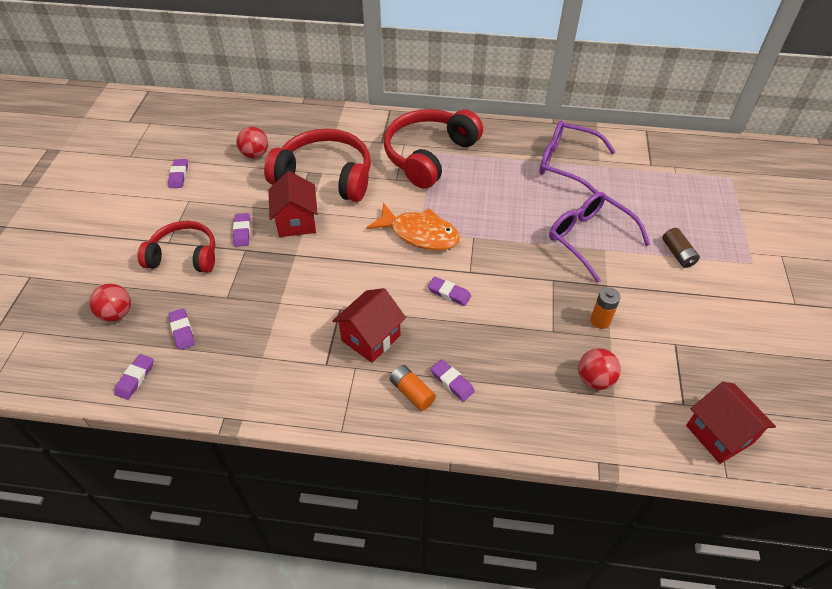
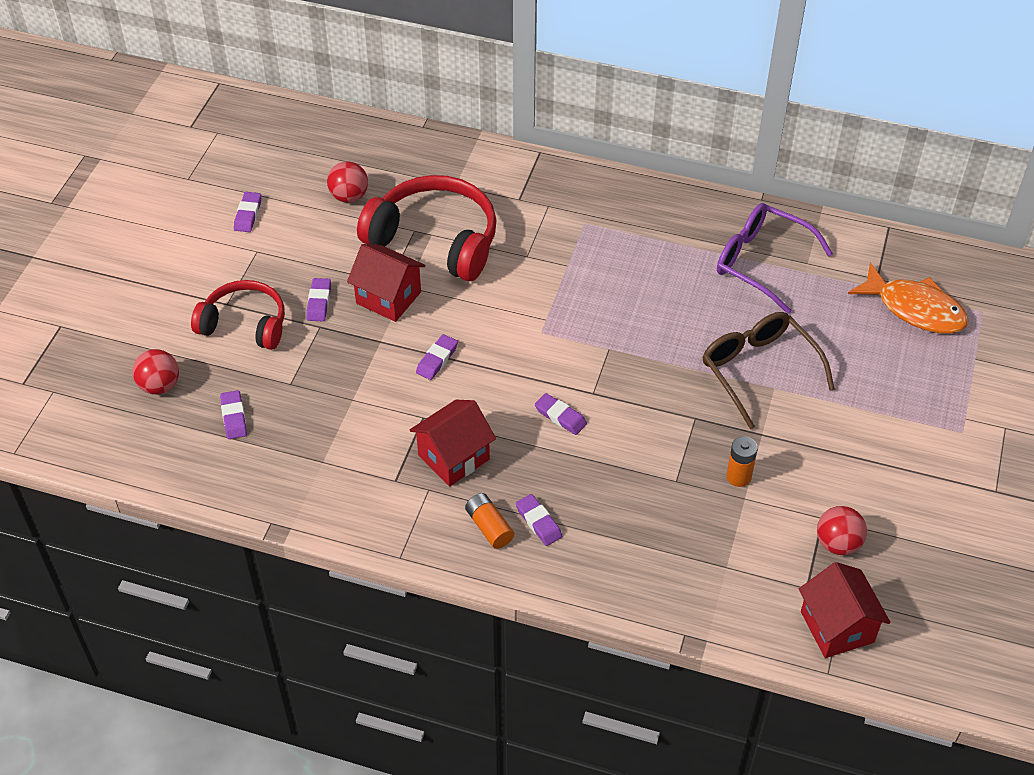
camera: 10 degrees right, 0 degrees up
purple eraser [114,354,154,400] -> purple eraser moved to [416,334,458,380]
red house [268,171,318,237] -> red house turned 60 degrees counterclockwise [347,244,425,322]
orange fish [366,203,460,250] -> orange fish moved to [848,262,969,334]
red headphones [384,109,483,189] -> none
purple glasses [549,192,650,283] -> brown glasses [702,312,835,429]
red ball [578,348,621,390] -> red ball moved to [817,506,867,555]
brown battery [662,228,700,268] -> none

